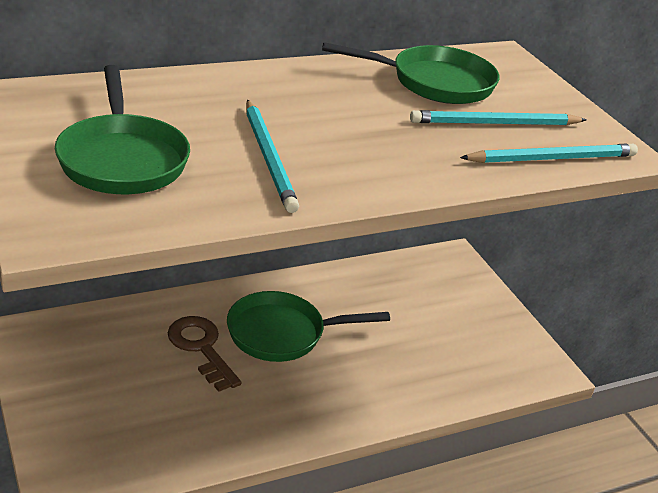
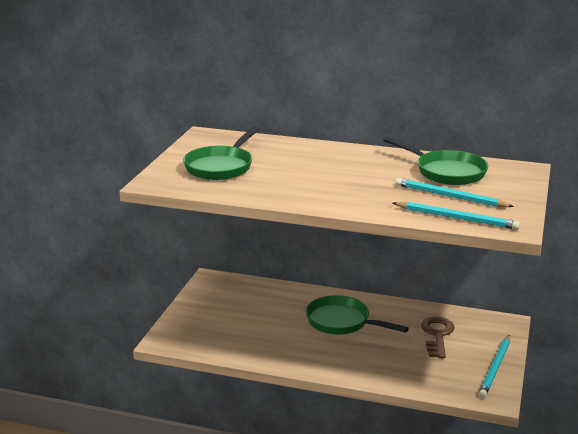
camera: 45 degrees right, 10 degrees down
brown key [168,316,241,392] -> brown key moved to [421,317,455,358]
turquoise pencil [246,100,299,213] -> turquoise pencil moved to [479,335,510,398]

